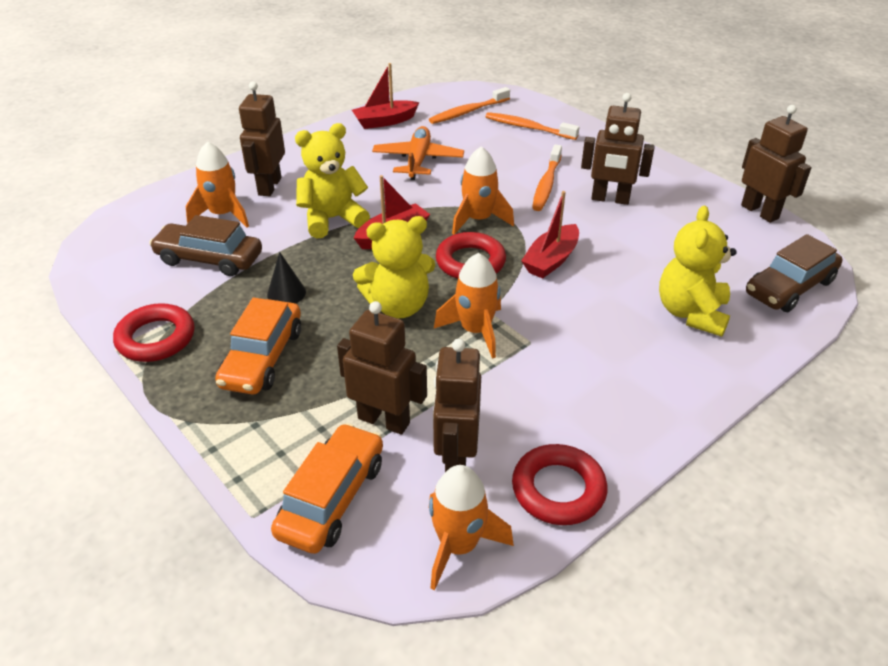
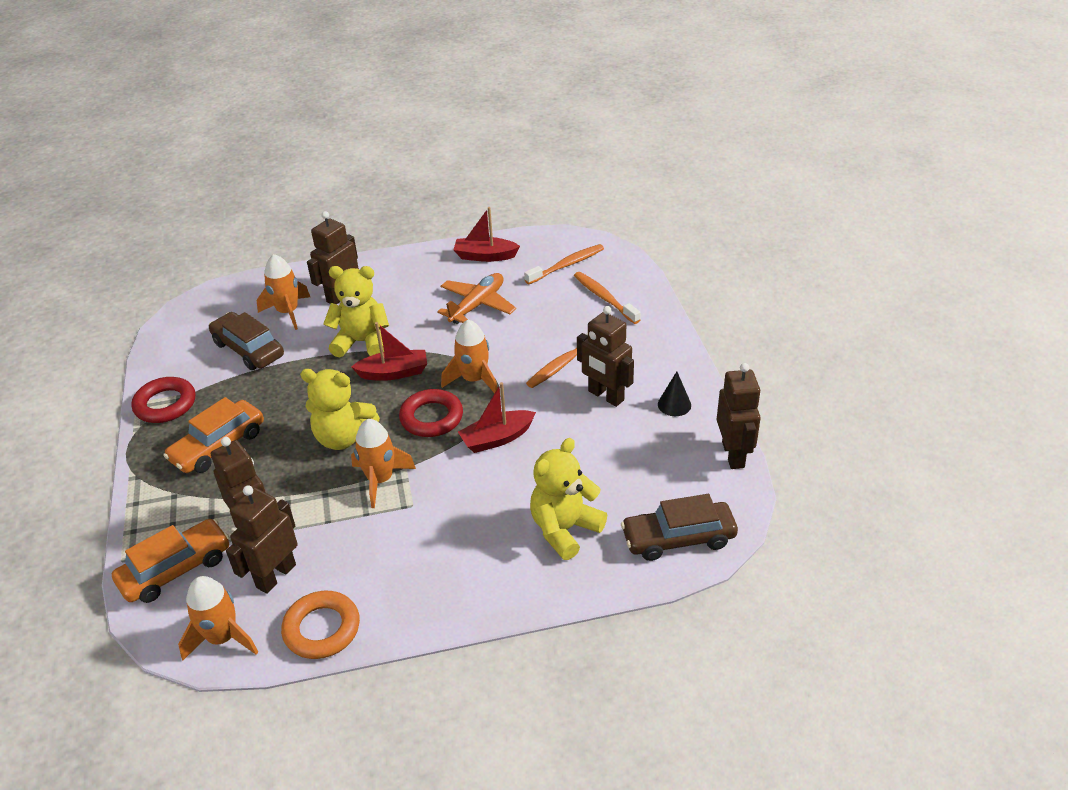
camera: 30 degrees right, 0 degrees up
black cone [267,252,306,304] -> black cone moved to [658,372,691,416]
orange toothbrush [429,87,510,124] -> orange toothbrush turned 150 degrees clockwise [524,244,604,284]
red ring [512,444,607,525] -> orange ring [281,591,360,659]

